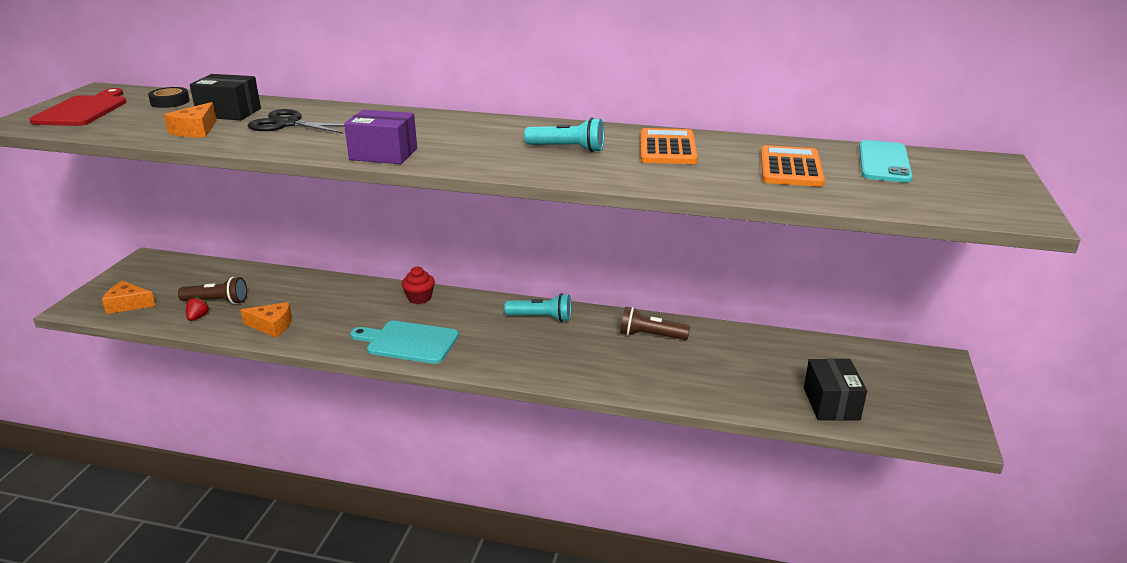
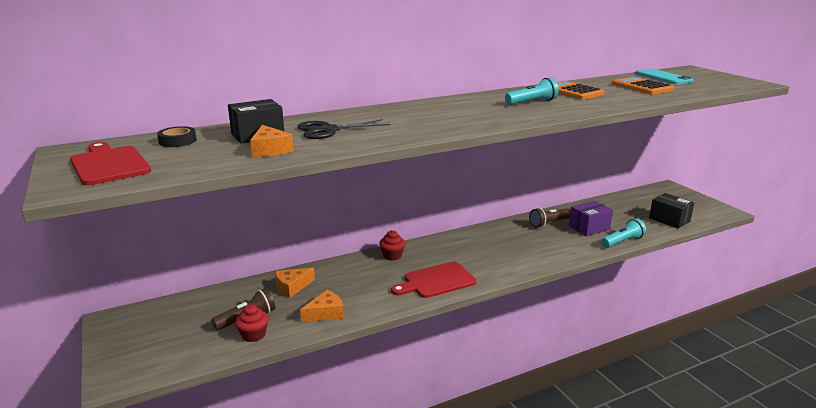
camera: 40 degrees left, 5 degrees down
orange cheese [102,281,156,314] -> orange cheese moved to [275,268,315,298]
red strawberry [186,296,210,321] -> red cupcake [235,304,269,342]
purple box [344,110,417,164] -> purple box moved to [569,201,613,236]
turquoise cutting board [350,321,459,364] -> red cutting board [391,262,477,298]
turquoise flashlight [504,293,571,322] -> turquoise flashlight moved to [601,219,646,248]

